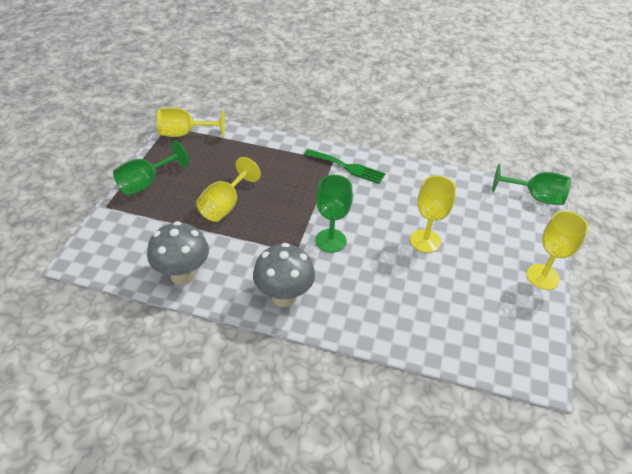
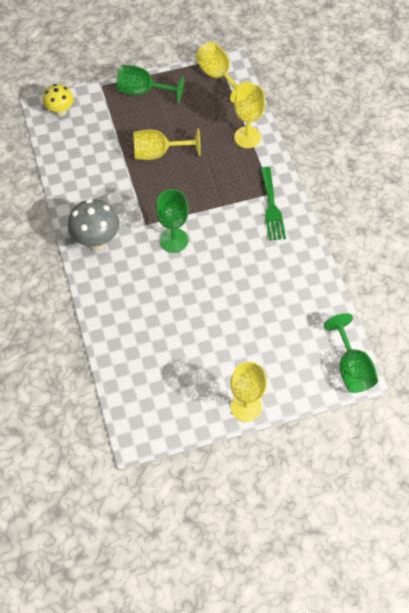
camera: 60 degrees right, 15 degrees up
grey mushroom [147,221,209,285] -> none
yellow goblet [410,176,456,253] -> yellow goblet moved to [234,84,265,148]
none -> yellow mushroom [43,84,74,117]

